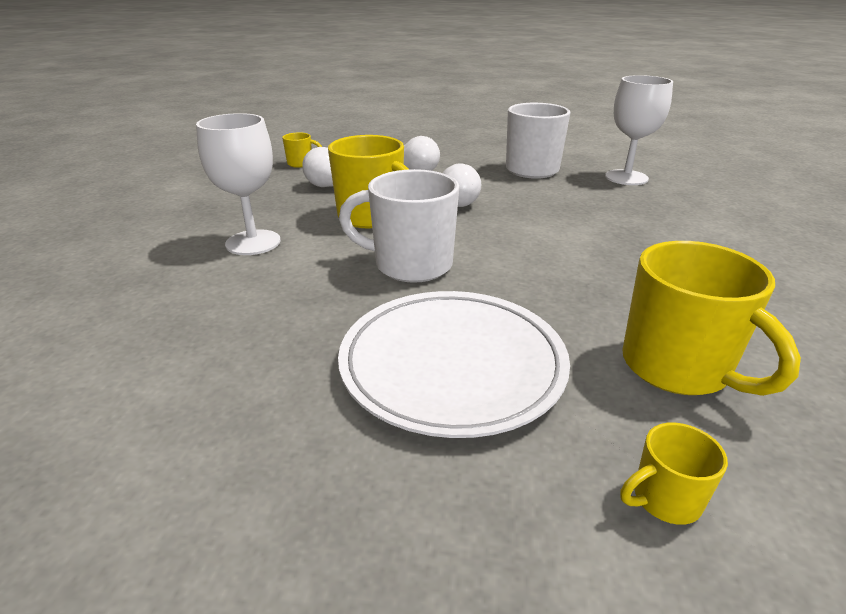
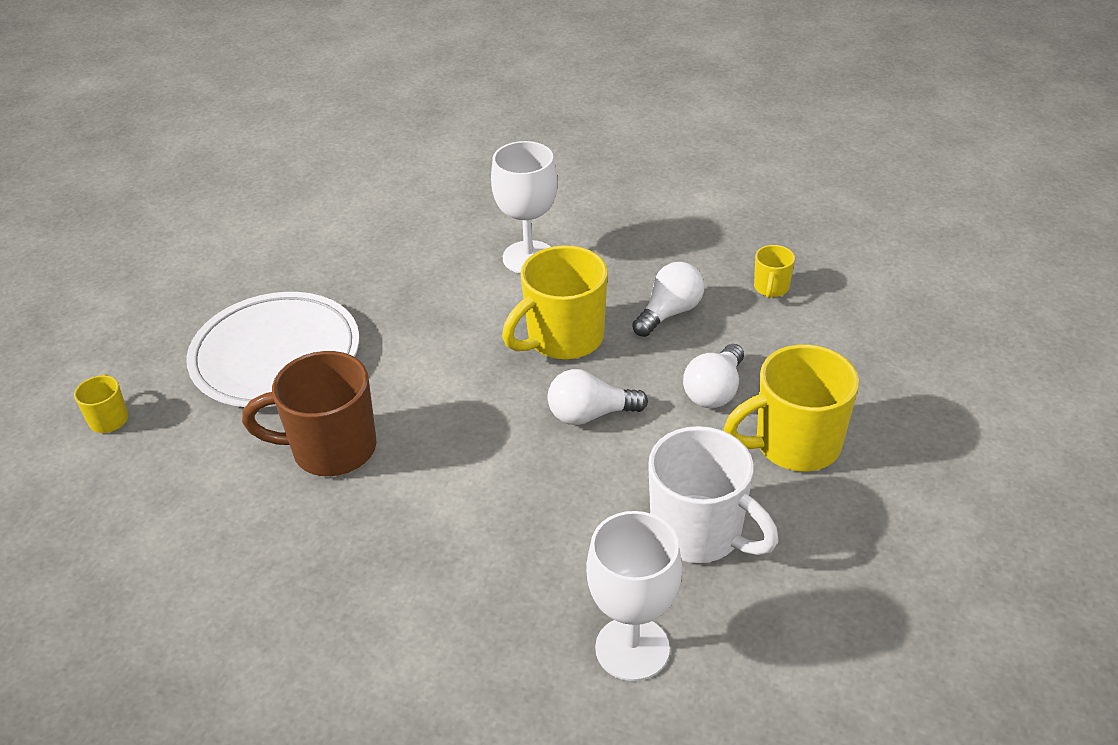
camera: 105 degrees right, 10 degrees up
white mug [339,169,460,283] -> none
yellow mug [622,241,801,396] -> yellow mug moved to [724,345,859,471]
none -> brown mug [242,351,377,476]

